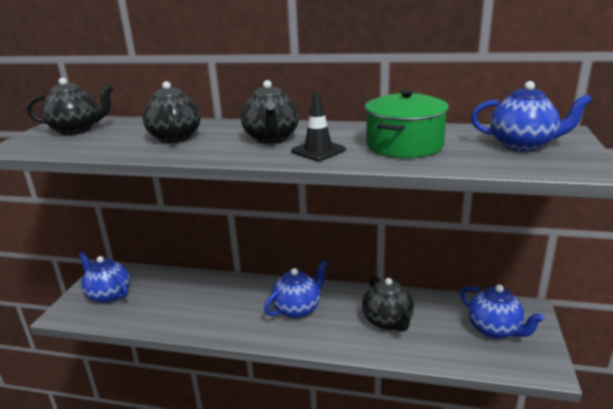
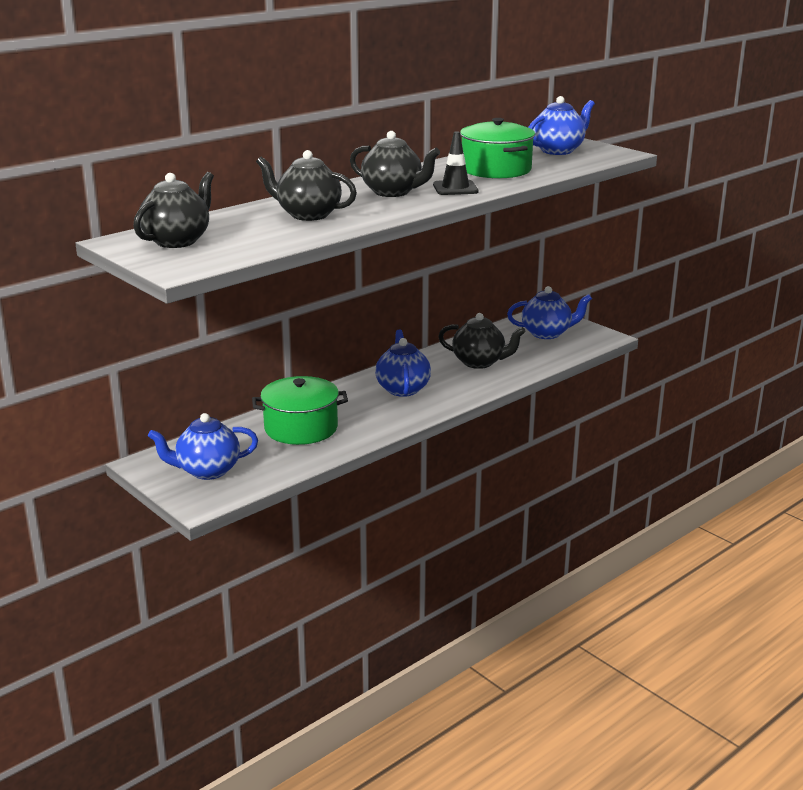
camera: 55 degrees left, 0 degrees up
none -> green pot [252,376,348,445]

